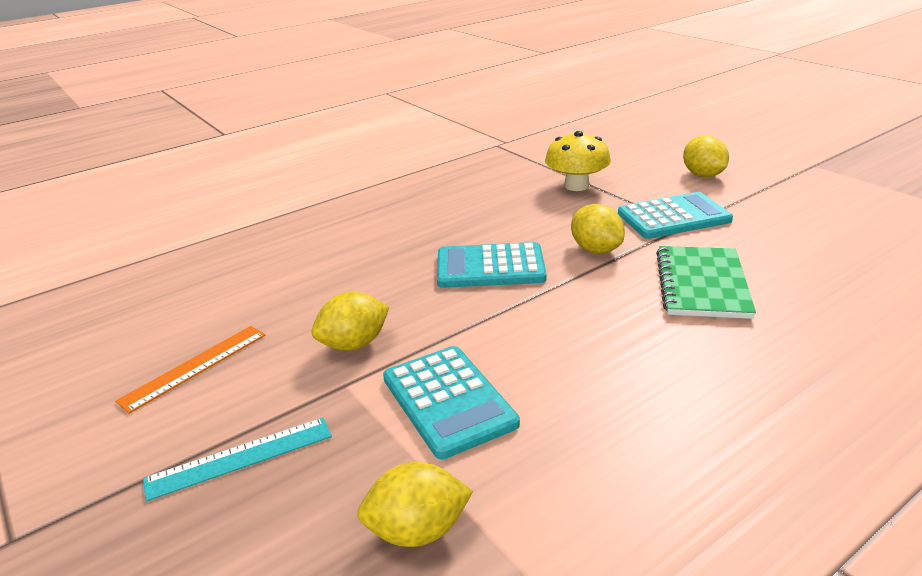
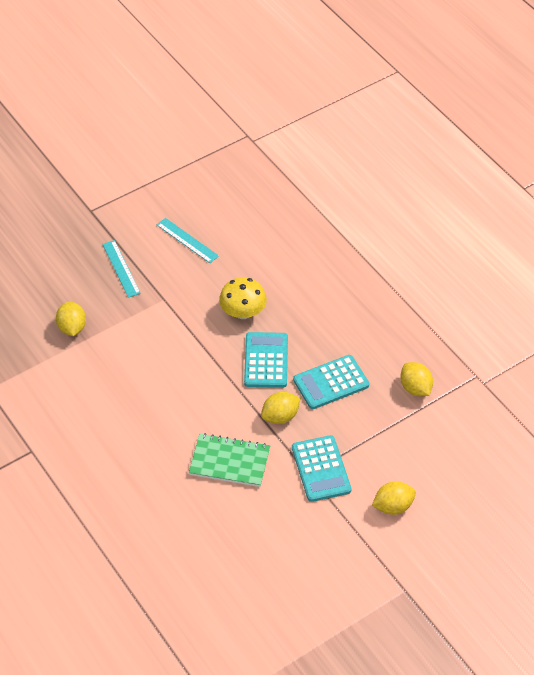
camera: 90 degrees right, 20 degrees up
orange ruler [115,326,266,414] -> turquoise ruler [157,218,219,263]
yellow lemon [312,292,389,351] -> yellow lemon moved to [400,362,433,396]
turquoise calculator [383,346,520,459] -> turquoise calculator moved to [293,355,369,409]
yellow mushroom [545,131,611,191] -> yellow mushroom moved to [219,277,267,319]

